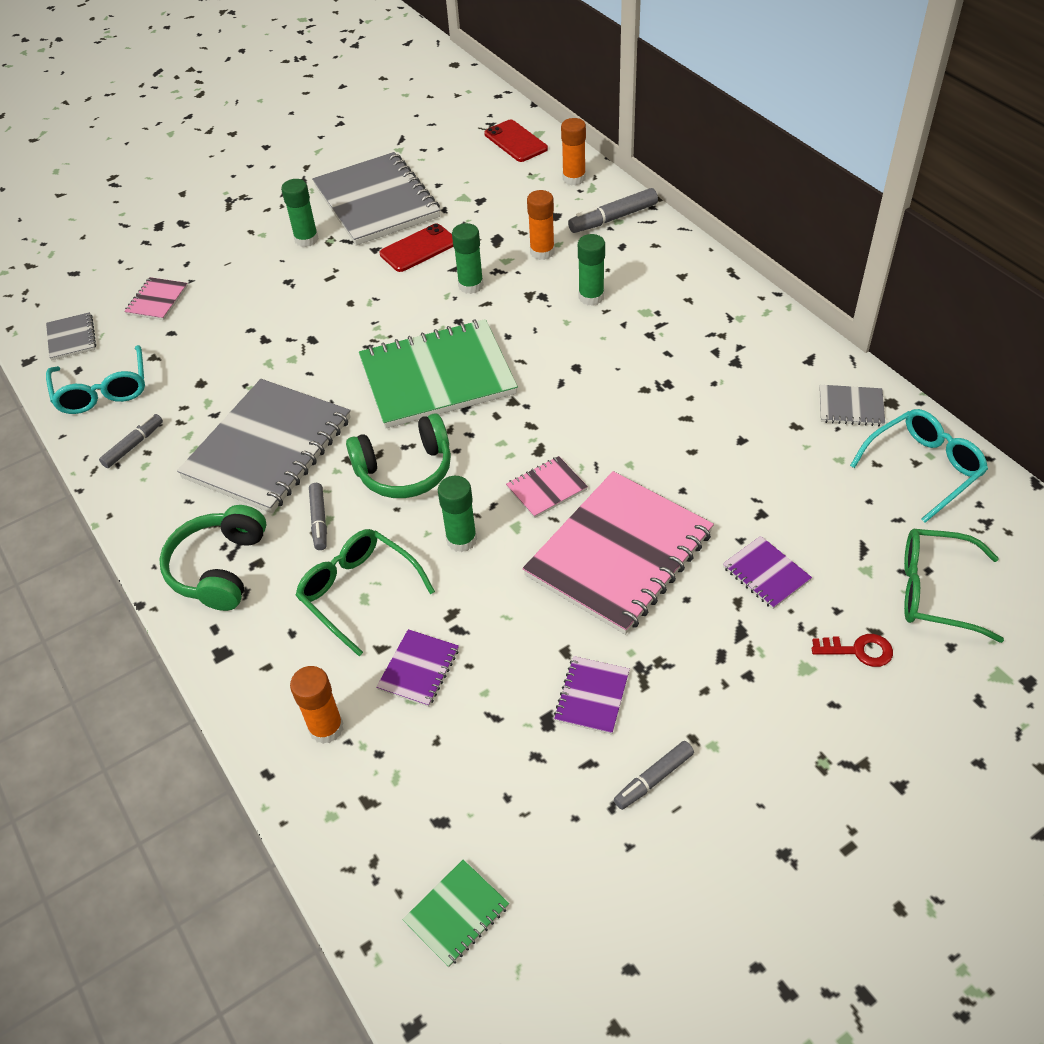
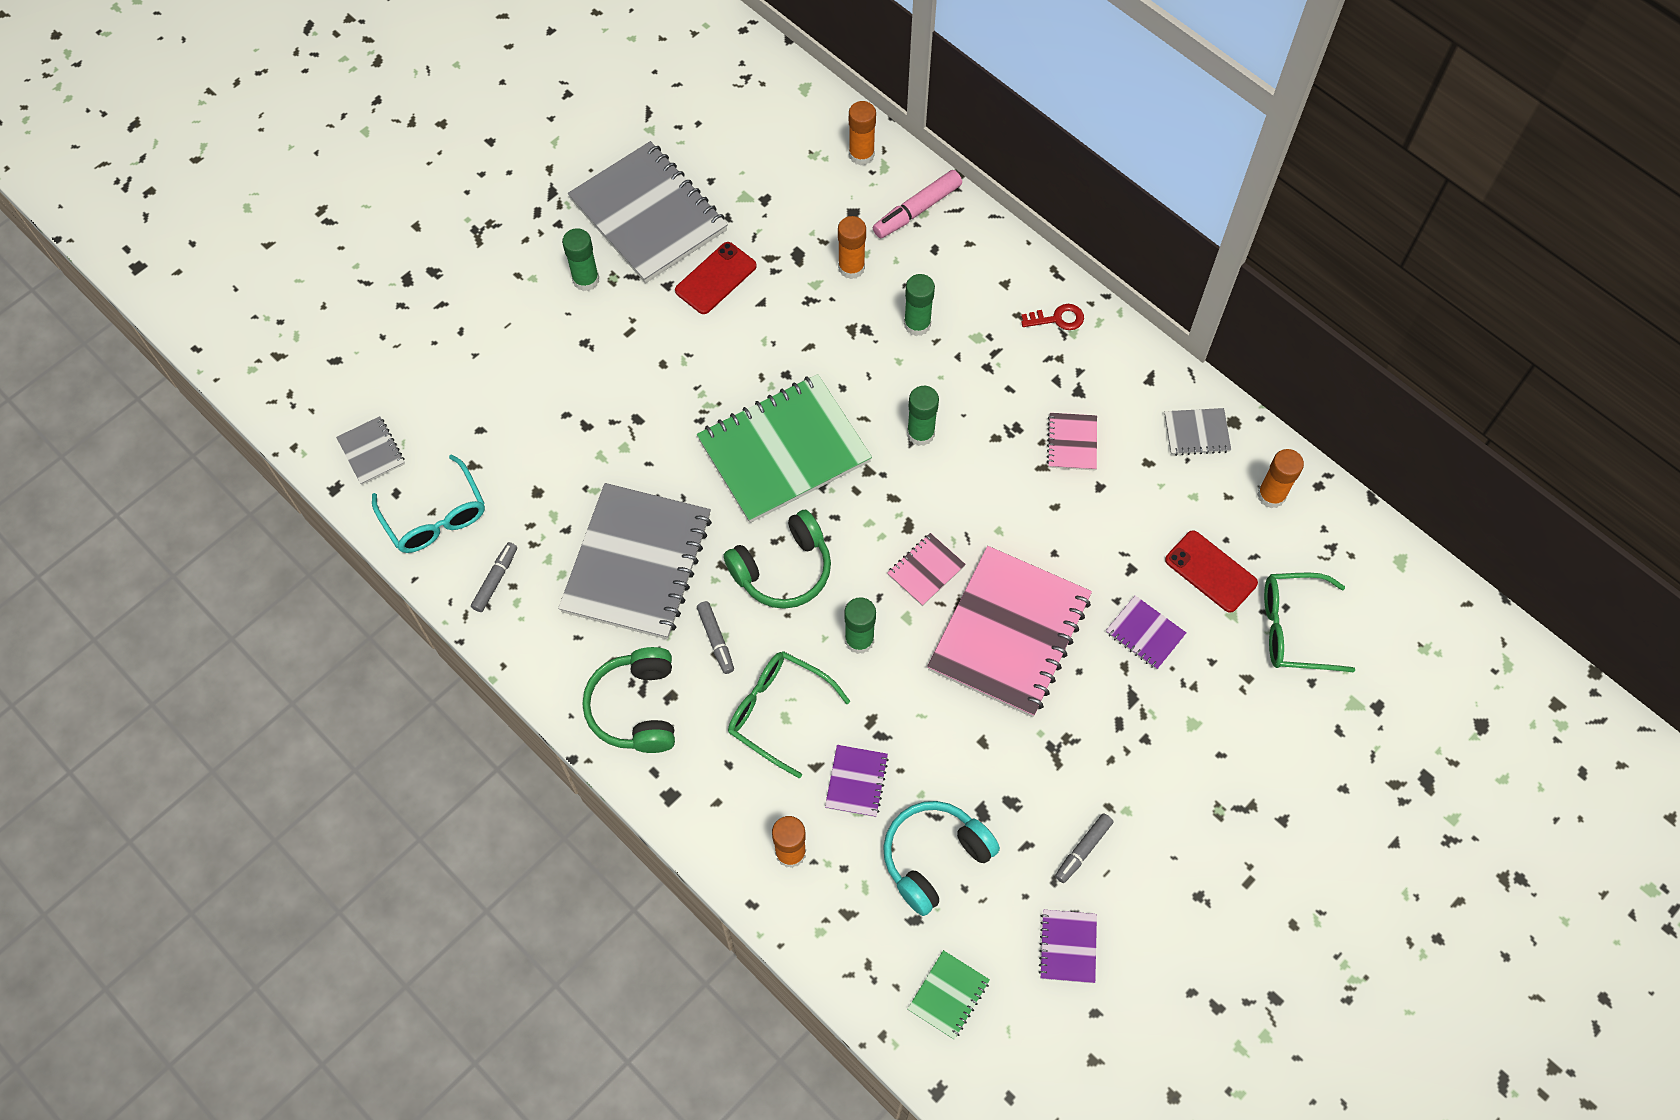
camera: 15 degrees left, 15 degrees up
pink notebook [124,277,188,320] -> pink notebook moved to [1047,413,1097,470]
green glue stick [452,223,484,294] -> green glue stick moved to [907,386,939,446]
red phone [484,120,548,162] -> red phone moved to [1165,530,1258,613]
purple notebook [554,656,630,735] -> purple notebook moved to [1039,910,1097,983]
grey marker [568,188,658,233] -> pink marker [873,170,962,239]
red key [812,634,893,667] -> red key moved to [1021,304,1084,330]
turquoise glasses [850,409,988,523] -> orange glue stick [1257,449,1304,508]
none -> turquoise headphones [883,801,1000,916]

